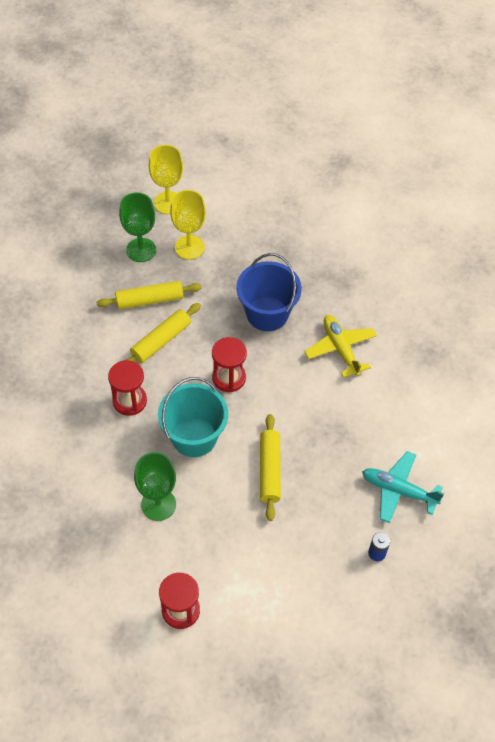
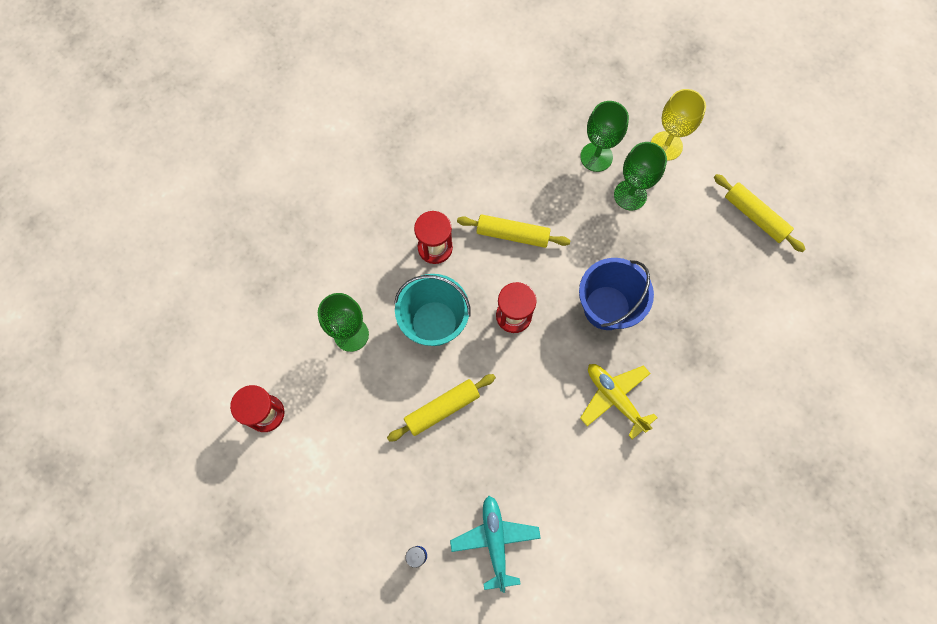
camera: 60 degrees right, 15 degrees up
yellow rolling pin [96,281,202,309] -> yellow rolling pin moved to [714,174,805,252]
yellow goblet [170,190,206,260] -> green goblet [614,142,667,210]
yellow plane [305,315,377,377] -> yellow plane turned 75 degrees counterclockwise [580,364,658,439]

